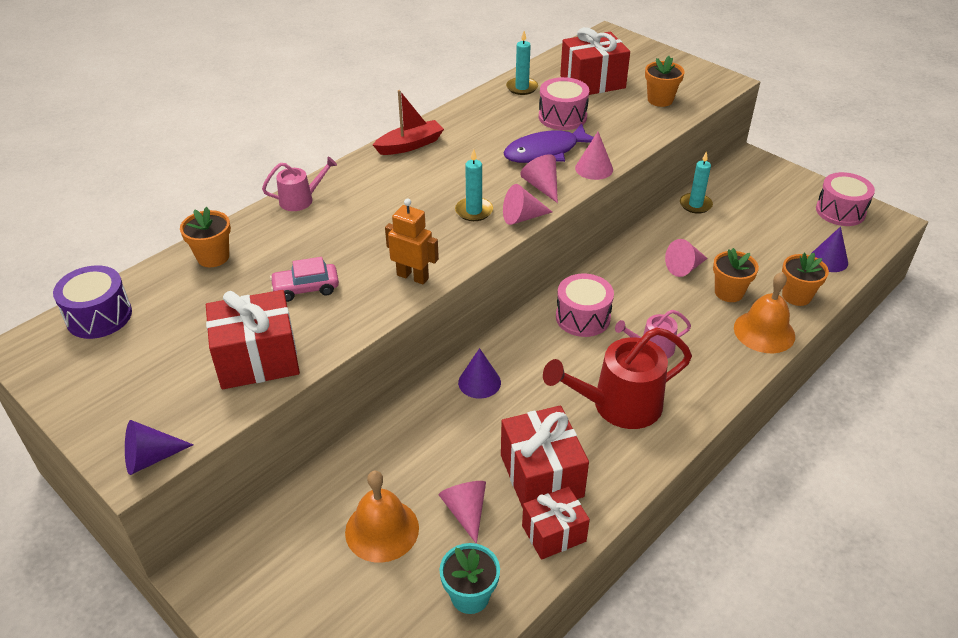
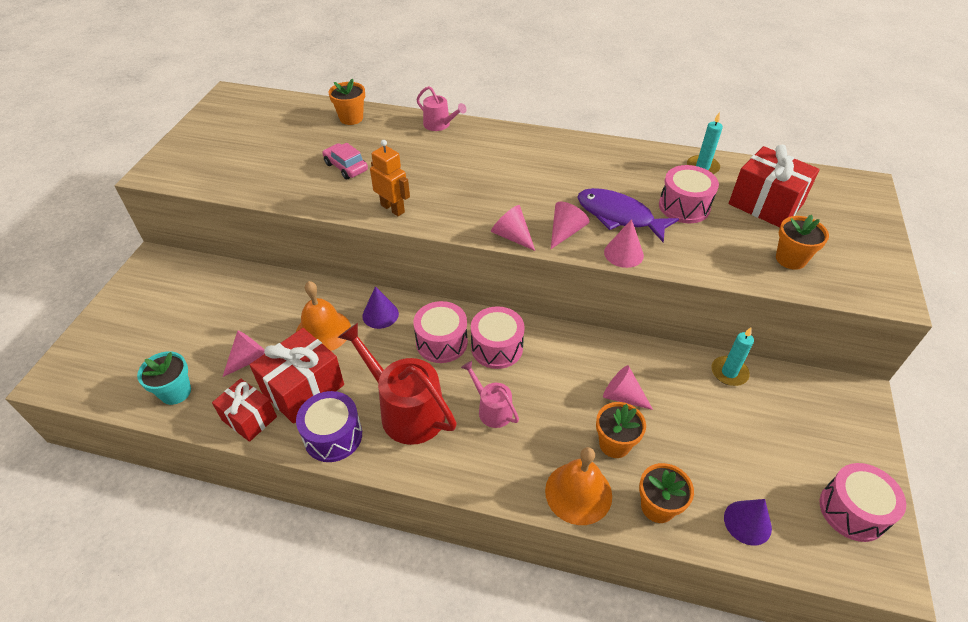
camera: 60 degrees right, 5 degrees up
purple drum [53,265,132,339] -> purple drum moved to [296,391,362,462]
purple cone [125,420,194,475] -> none
red gift [206,290,300,389] -> none
orange bell [345,471,419,563] -> orange bell moved to [296,281,351,351]
red boat [373,90,444,155] -> none
orange robot [385,199,439,285] -> orange robot turned 45 degrees counterclockwise [370,140,410,216]
turquoise candle [455,149,493,221] -> none
none -> pink drum [413,301,468,363]

